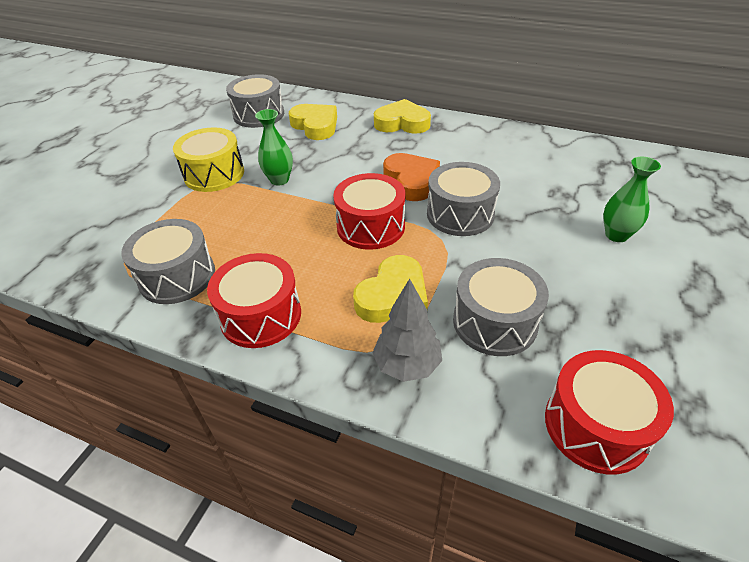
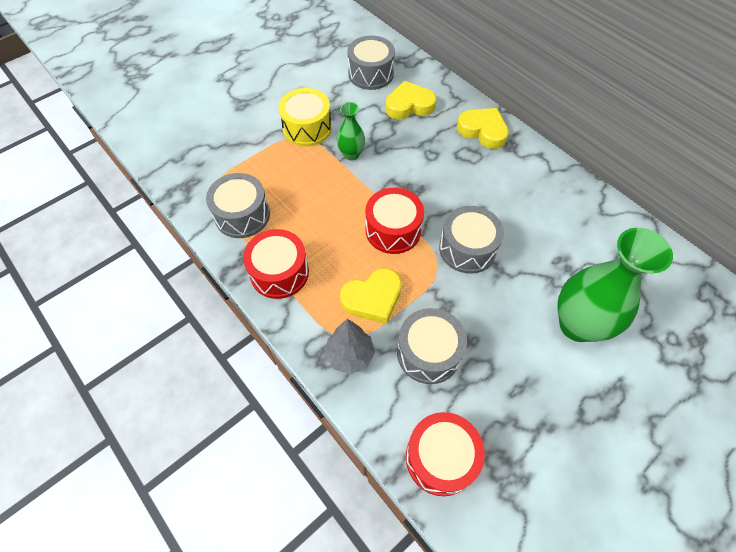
camera: 25 degrees right, 15 degrees up
yellow heart [289,104,337,140] -> yellow heart turned 90 degrees counterclockwise [386,81,437,119]
orange heart [383,153,440,201] -> none
green vase [603,157,661,242] -> green vase [558,228,673,342], size x1.96

